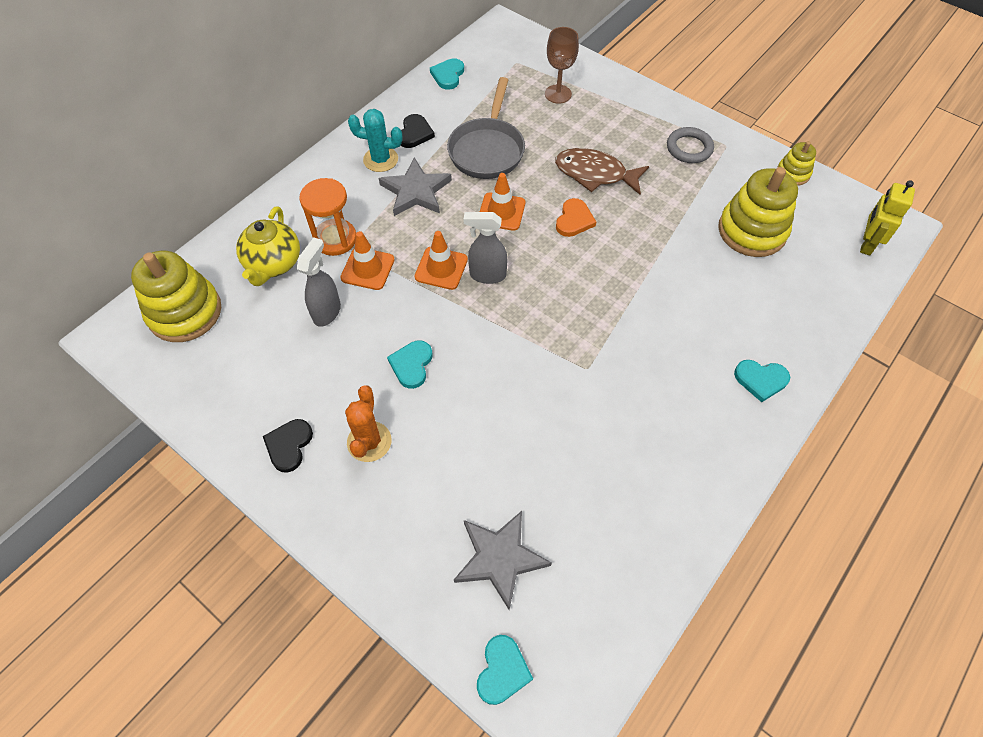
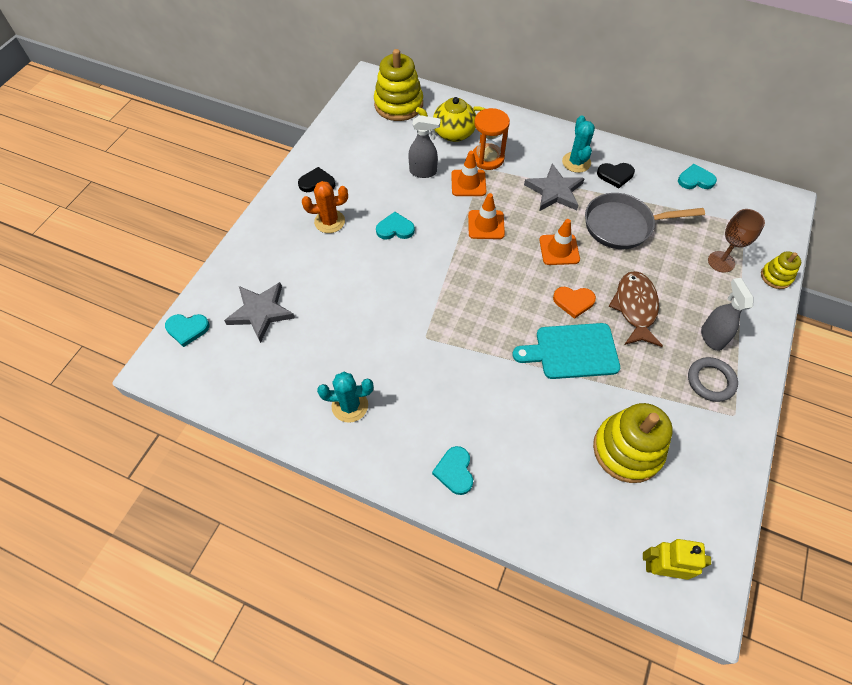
camera: 75 degrees right, 0 degrees up
grey spray bottle [463,212,508,284] -> grey spray bottle moved to [701,278,754,351]
yellow stacking toy [777,141,816,186] -> yellow stacking toy moved to [761,251,801,289]
none -> turquoise cactus [317,372,373,423]
none -> turquoise cutting board [512,323,620,379]

